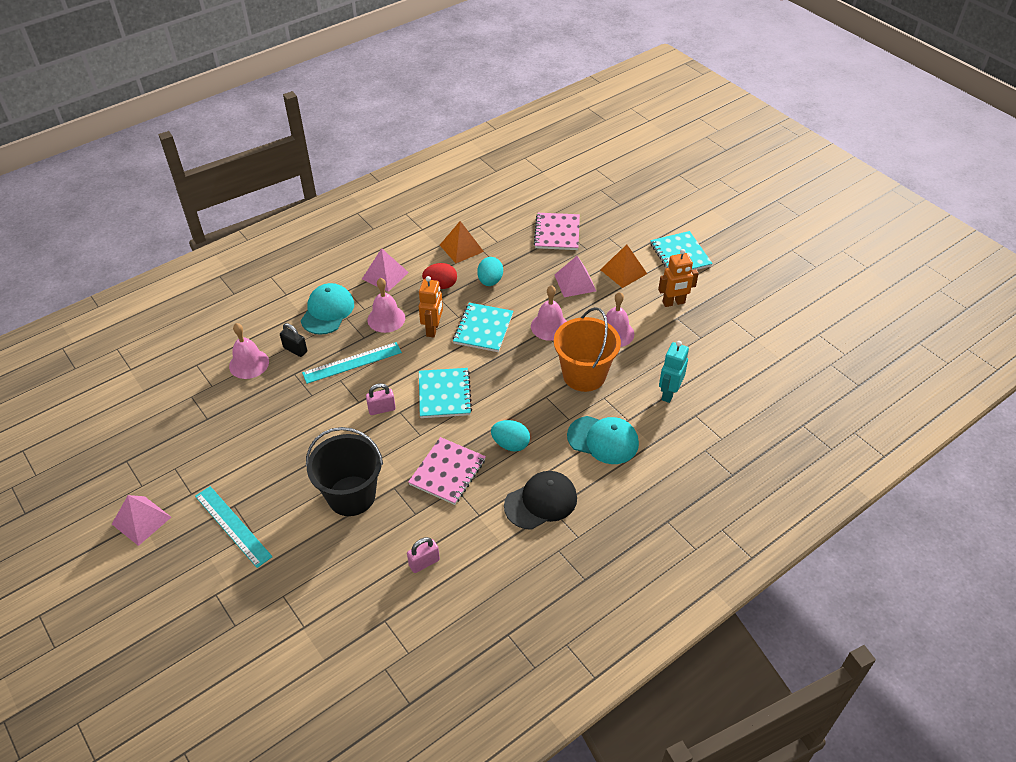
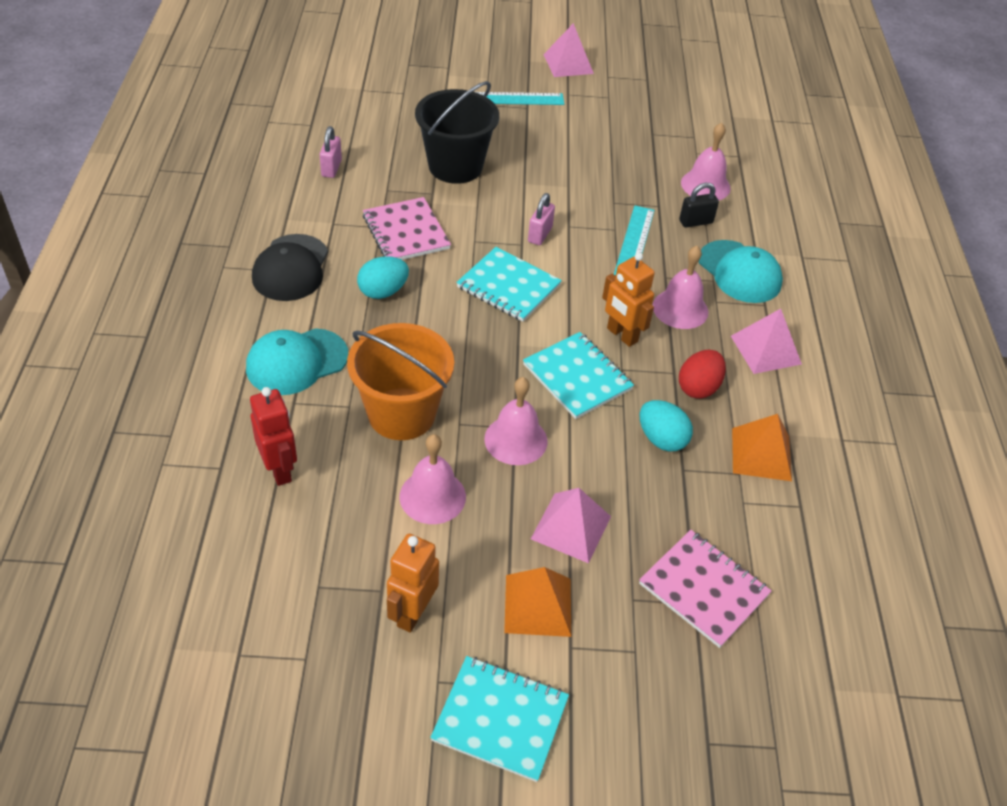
camera: 125 degrees right, 0 degrees up
turquoise robot [659,341,689,403] -> red robot [250,387,297,486]

